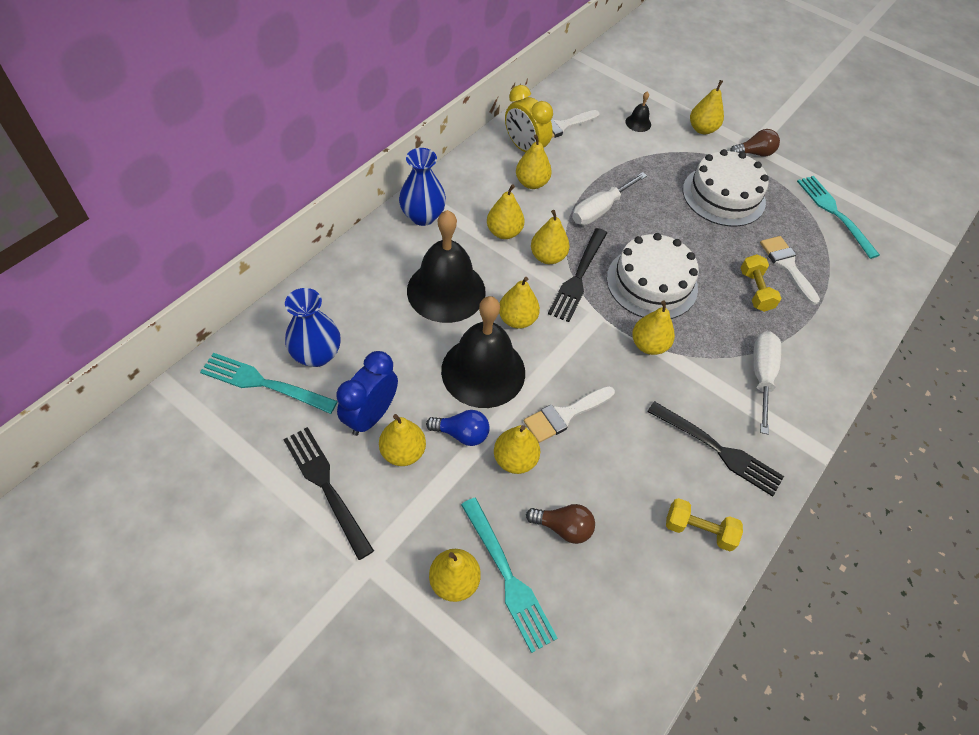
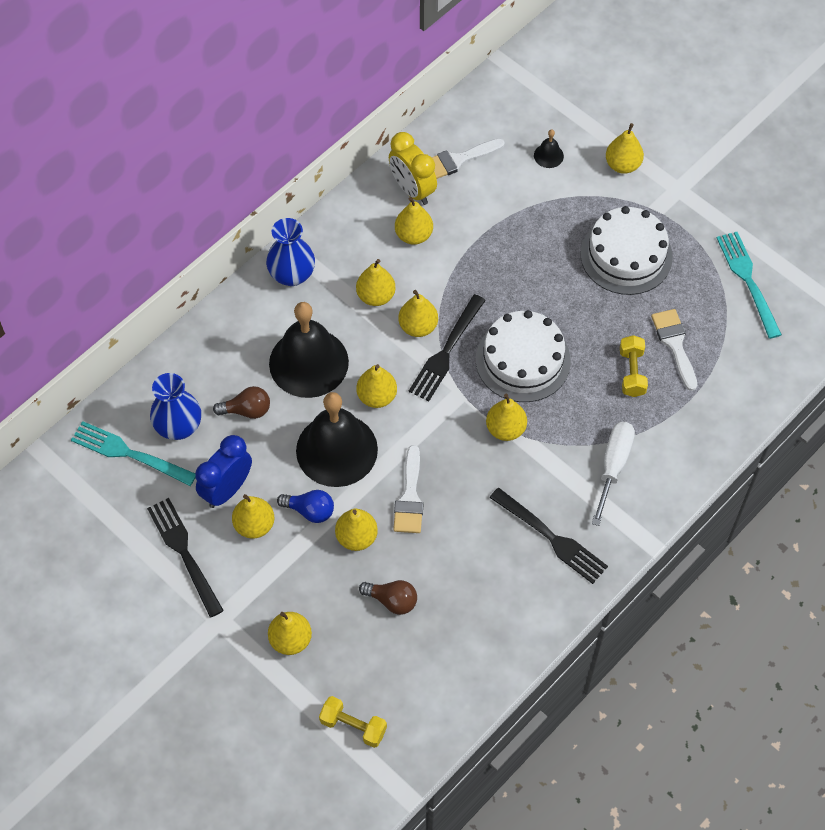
camera: 10 degrees right, 5 degrees up
turquoise fork [461,498,558,653] -> none
white brush [524,386,615,443] -> white brush turned 60 degrees counterclockwise [393,445,423,533]
white screwdriver [572,172,647,225] -> none
yellow dumbbell [666,498,743,551] -> yellow dumbbell moved to [319,696,387,748]
brown light bulb [730,129,780,156] -> brown light bulb moved to [213,386,270,419]

